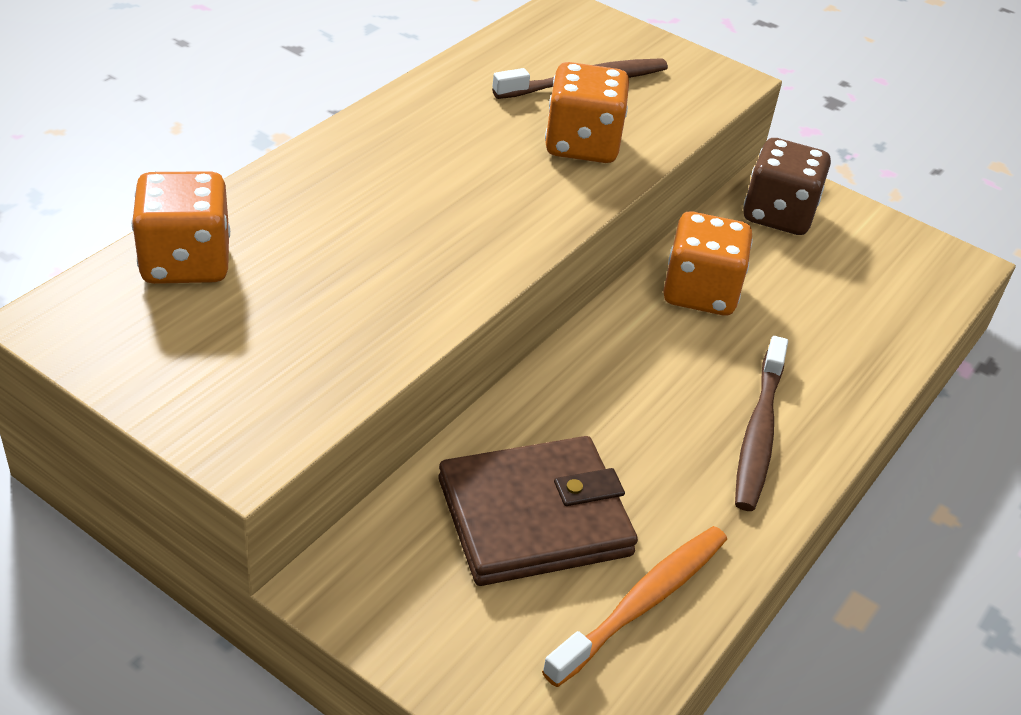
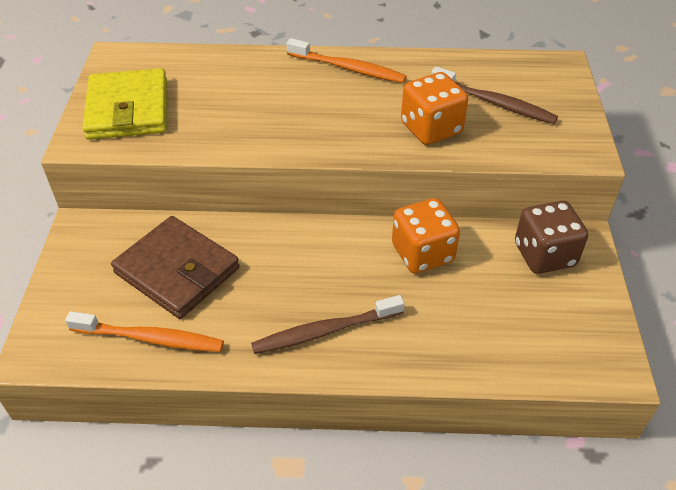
camera: 60 degrees right, 5 degrees up
orange dice [132,171,230,284] -> none
none -> yellow wallet [82,68,167,140]
none -> orange toothbrush [286,38,407,83]

